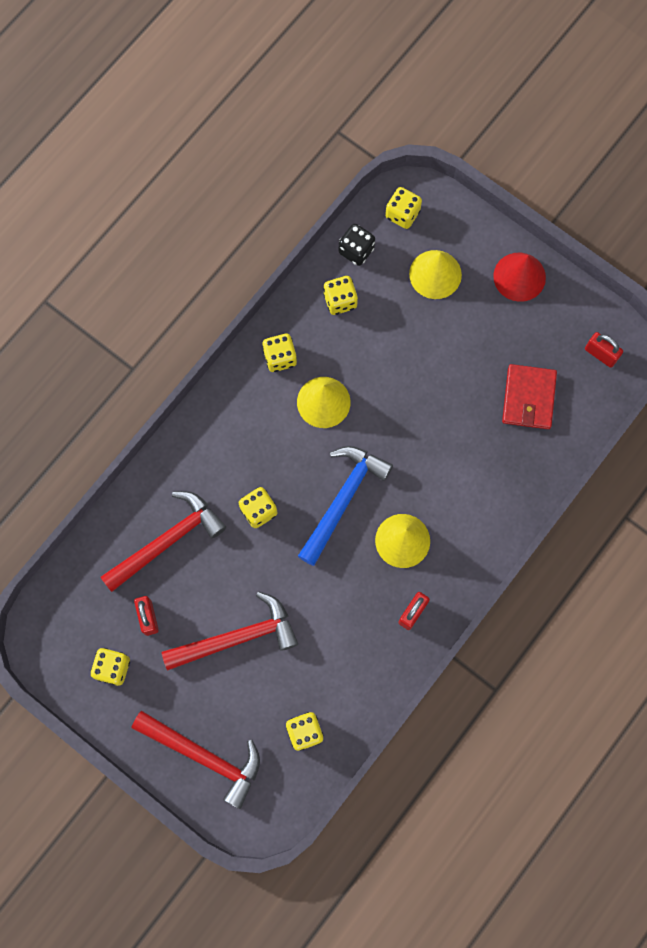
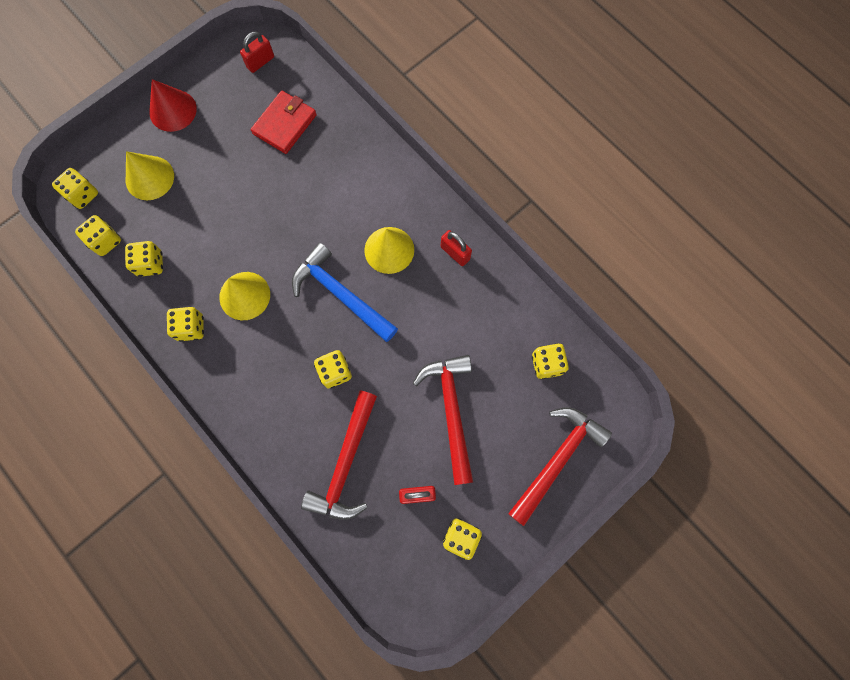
camera: 80 degrees left, 0 degrees up
red hammer [101,491,226,592] -> red hammer turned 135 degrees counterclockwise [301,390,377,520]
black dice [339,224,375,266] -> yellow dice [75,215,121,256]
red wallet [502,364,557,429] -> red wallet turned 75 degrees counterclockwise [251,91,317,154]

